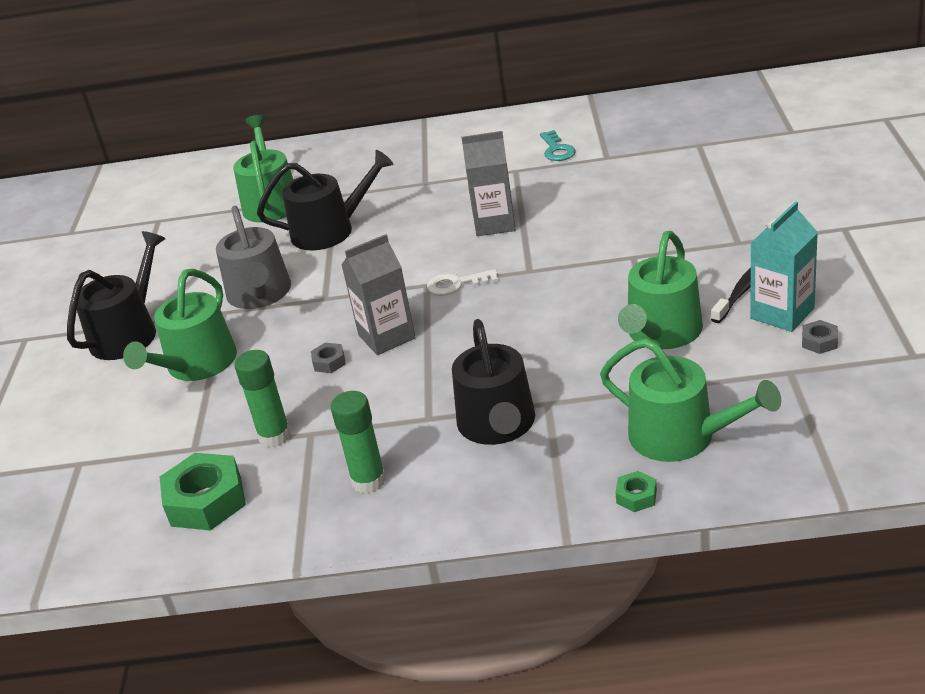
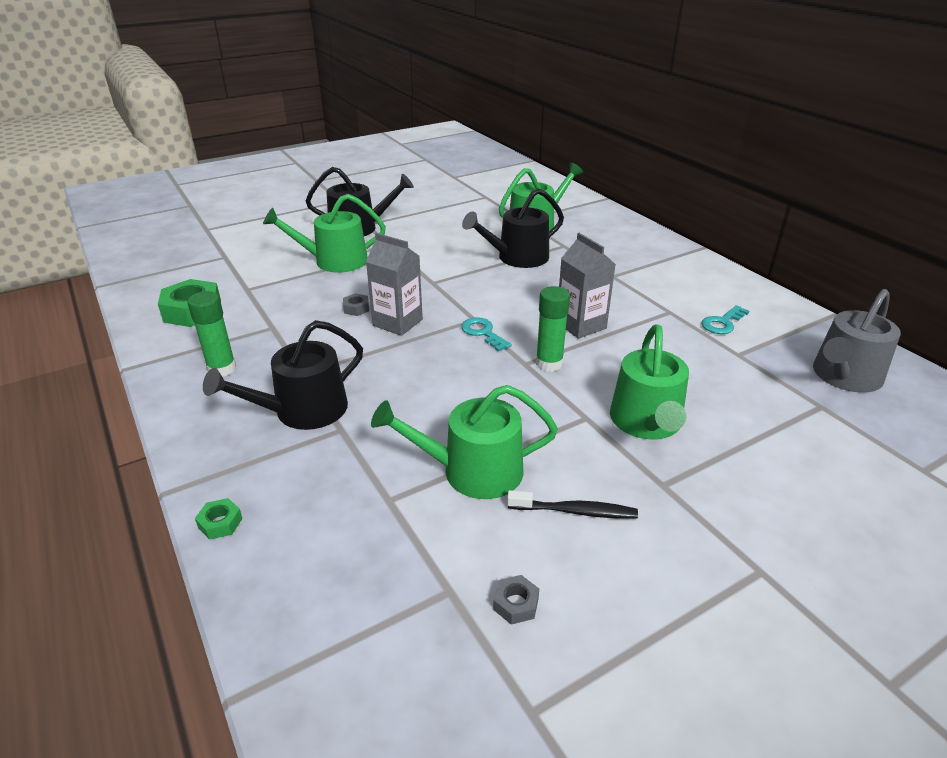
camera: 55 degrees right, 0 degrees up
grey watering can [216,206,291,309] -> grey watering can moved to [813,289,901,393]
green glue stick [234,350,291,447] -> green glue stick moved to [536,286,570,372]
black watering can [257,150,394,250] -> black watering can turned 105 degrees clockwise [462,188,564,268]
white key [427,269,498,295] -> turquoise key [461,317,512,352]
green watering can [600,339,781,462] -> green watering can moved to [610,324,689,439]
turquoise carton [751,201,818,332] -> none

